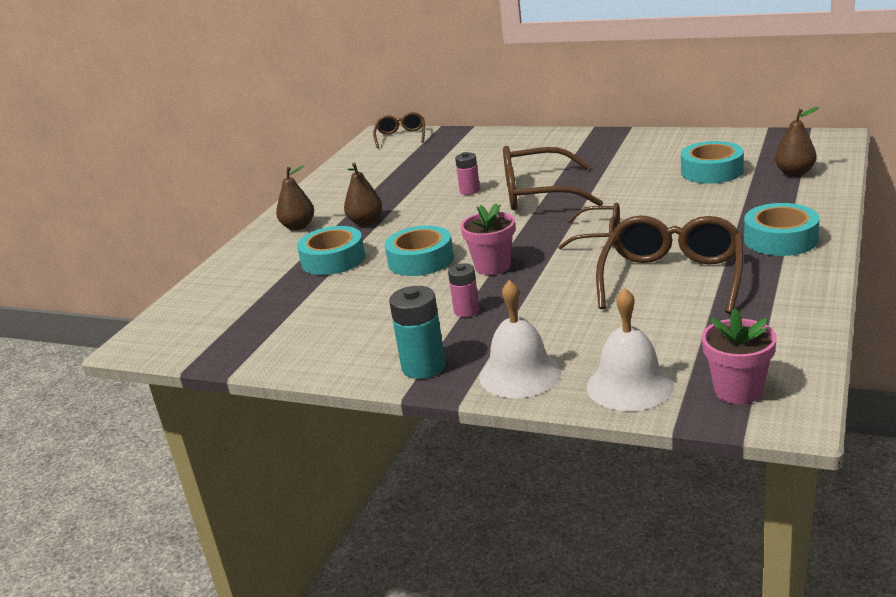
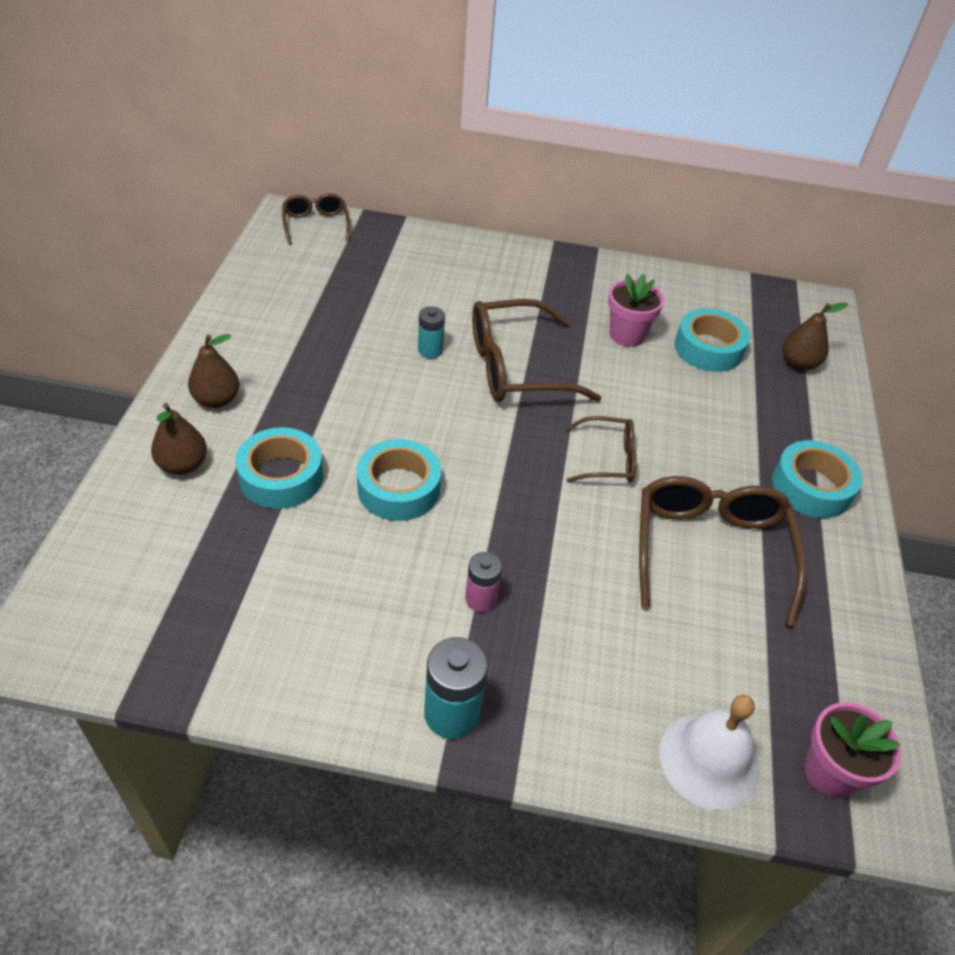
camera: 20 degrees left, 20 degrees up
brown pear [344,162,382,226] -> brown pear moved to [151,403,207,475]
pink battery [455,152,480,195] -> turquoise battery [418,306,445,358]
pink flower pot [460,203,515,275] -> pink flower pot moved to [608,274,664,347]
white bell [479,280,561,398] -> none

